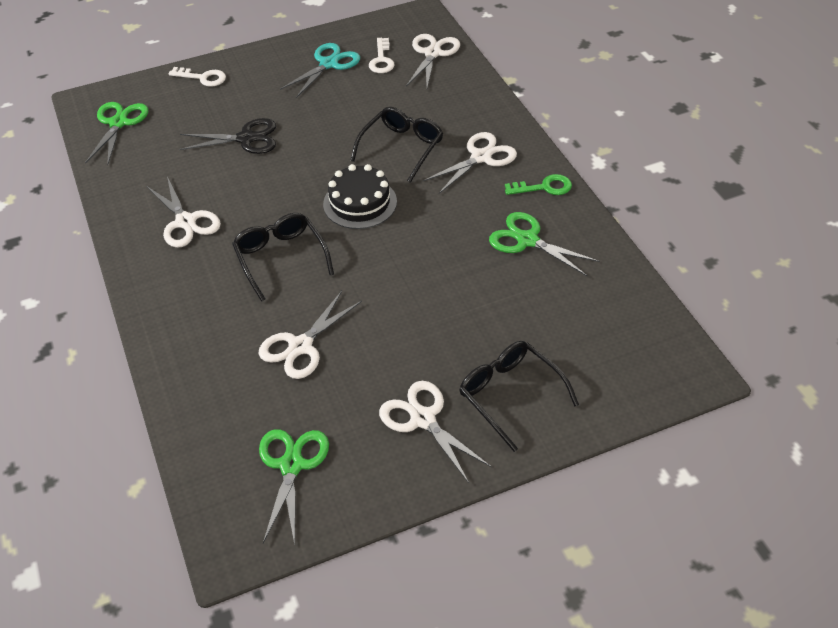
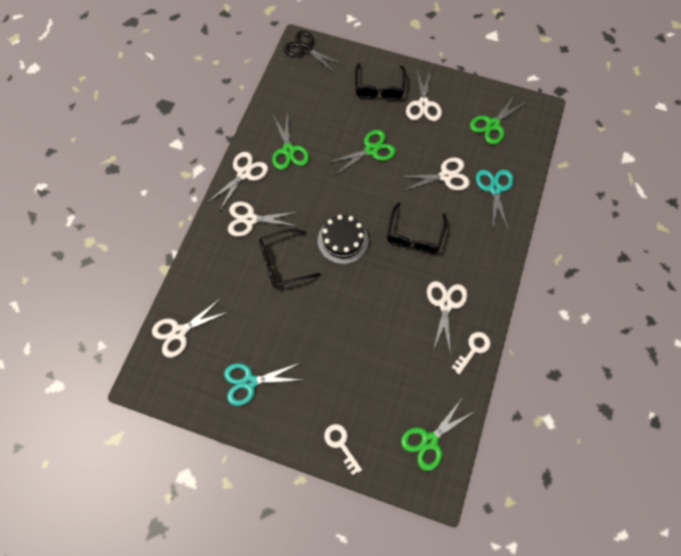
camera: 140 degrees left, 20 degrees up
black scissors [179,118,276,154] -> black scissors moved to [284,31,344,74]
white key [369,38,395,73] -> white key moved to [451,332,490,374]
green key [505,174,572,195] -> white scissors [208,152,268,210]
none -> green scissors [327,130,396,175]
none -> turquoise scissors [476,170,514,232]

